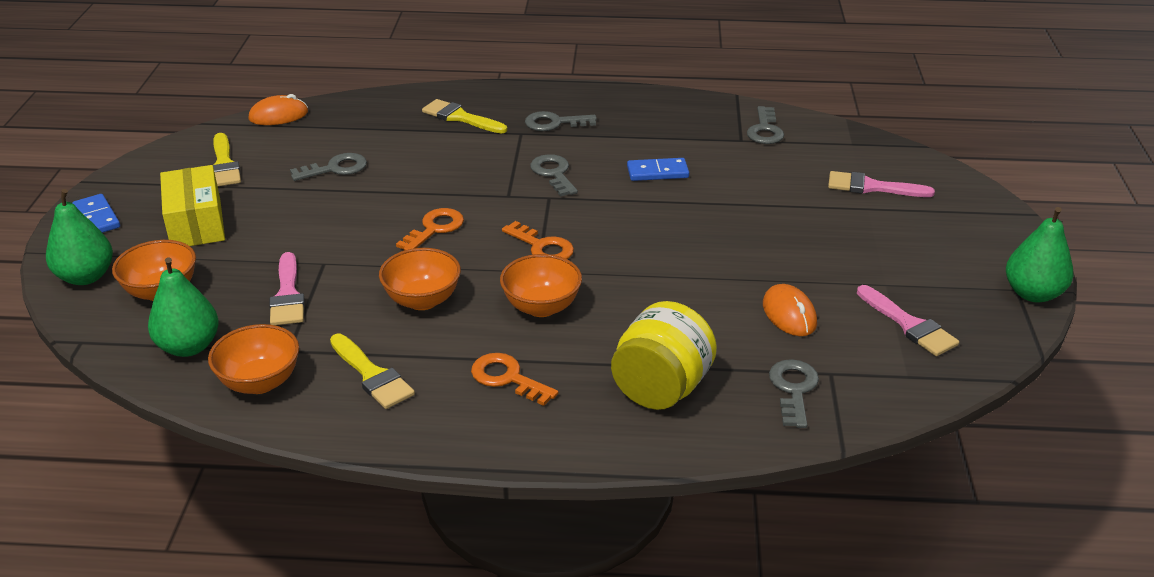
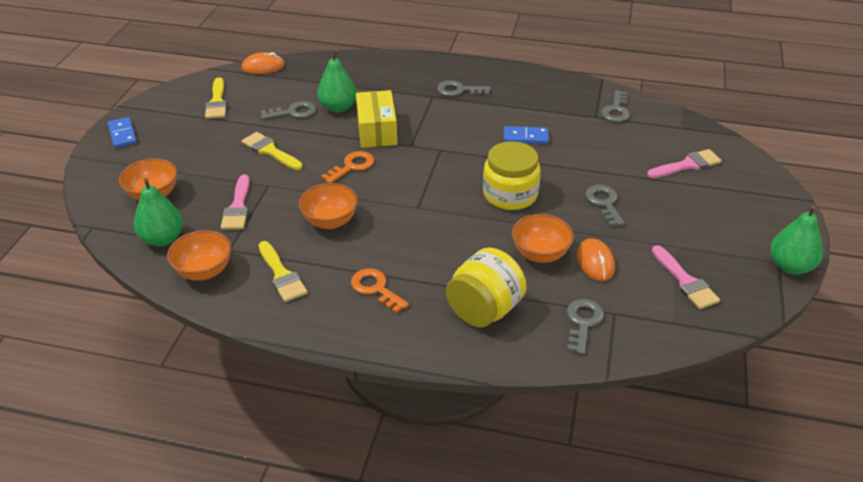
camera: 10 degrees right, 5 degrees up
green pear [46,189,113,285] -> green pear moved to [317,50,357,113]
yellow box [160,165,225,246] -> yellow box moved to [356,90,397,148]
yellow brush [422,99,507,134] -> yellow brush moved to [242,132,303,170]
orange bowl [500,254,582,317] -> orange bowl moved to [512,214,574,263]
orange key [502,221,574,259] -> none
grey key [530,154,578,196] -> grey key moved to [585,185,625,227]
pink brush [828,171,935,197] -> pink brush turned 135 degrees clockwise [647,149,722,178]
none -> yellow jar [483,141,541,210]

